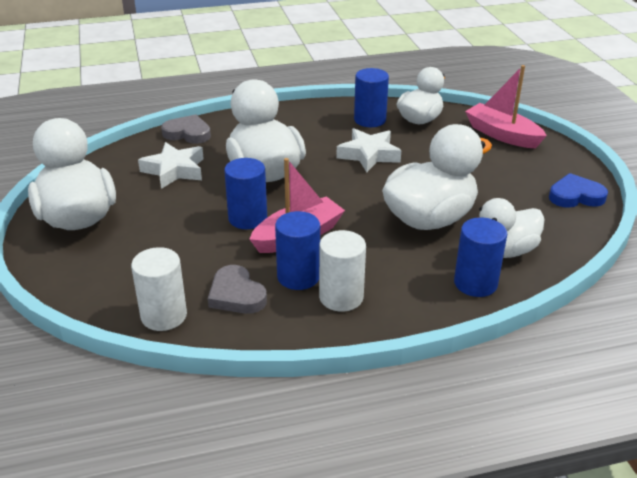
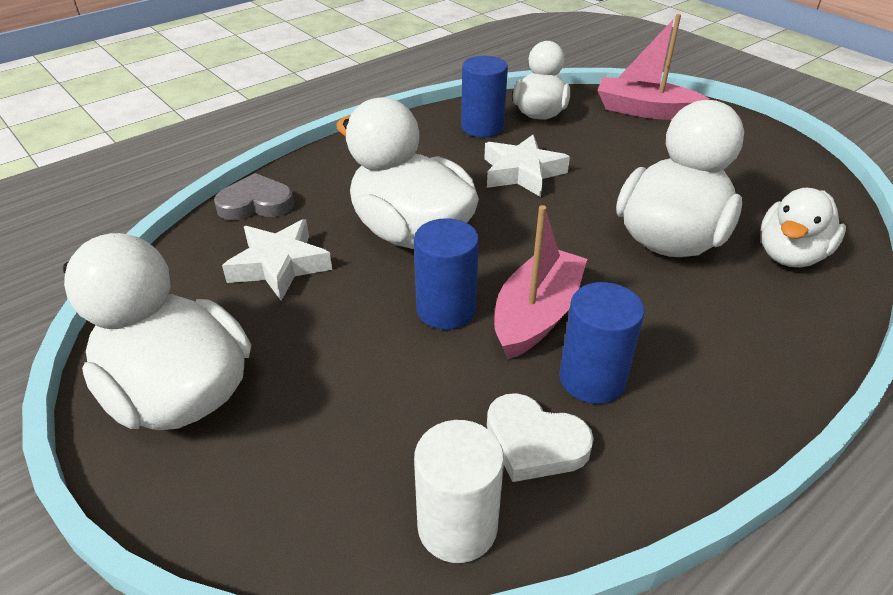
camera: 25 degrees left, 5 degrees up
grey heart [208,265,267,314] -> white heart [487,393,594,482]
white cylinder [319,230,366,312] -> none
blue cylinder [454,217,507,297] -> none
blue heart [549,173,608,208] -> none

